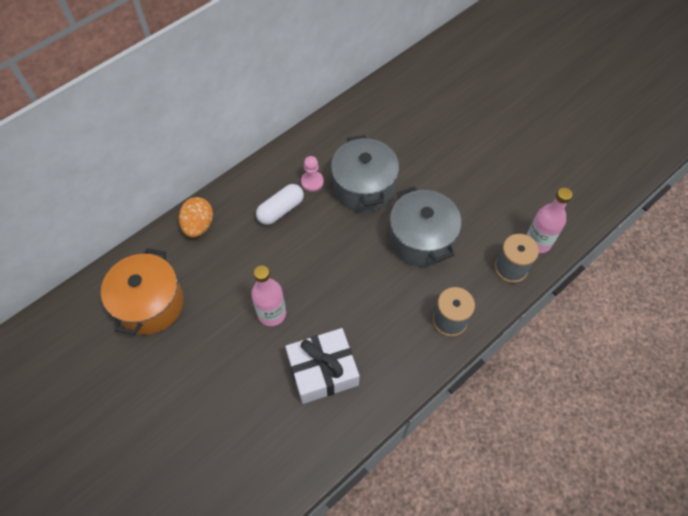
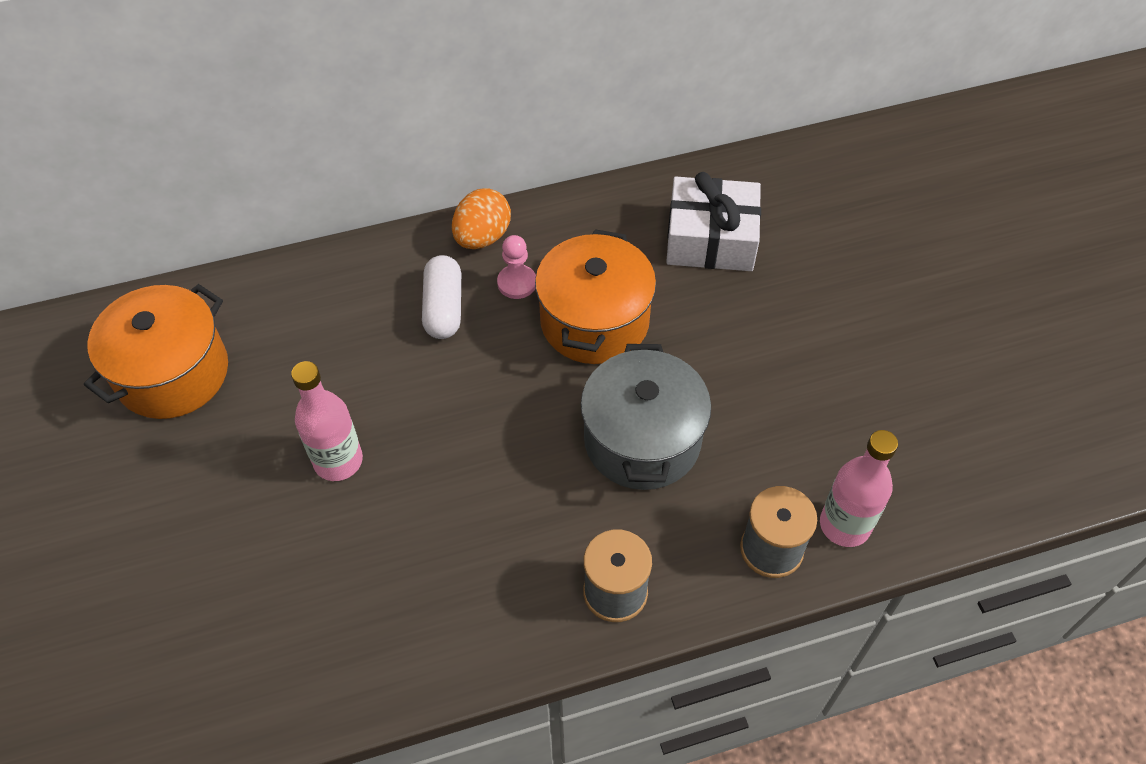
camera: 25 degrees right, 5 degrees down
orange egg [179,197,213,238] -> orange egg moved to [452,188,511,249]
white capsule [256,184,304,225] -> white capsule turned 75 degrees counterclockwise [422,255,461,339]
white gift [285,328,359,404] -> white gift moved to [666,172,761,271]
grey pot [331,135,399,212] -> orange pot [535,229,656,364]

